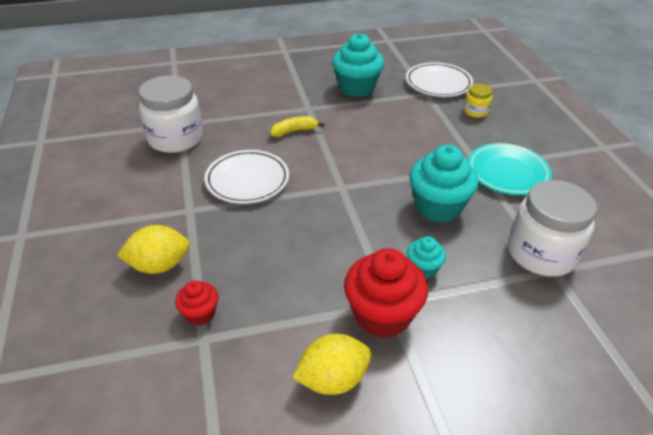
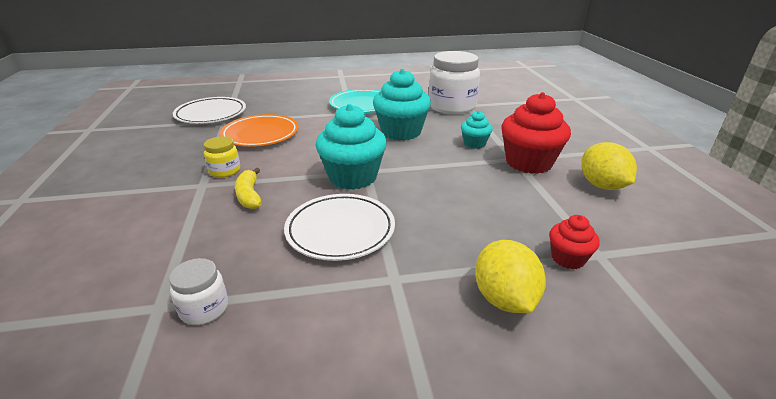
camera: 85 degrees left, 10 degrees down
white jar [139,75,203,153] -> white jar [169,258,228,325], size x0.48
turquoise cupcake [332,33,384,97] -> turquoise cupcake moved to [316,104,387,190]
yellow jar [464,84,492,118] -> yellow jar moved to [204,136,240,178]
none -> orange plate [220,114,299,147]

